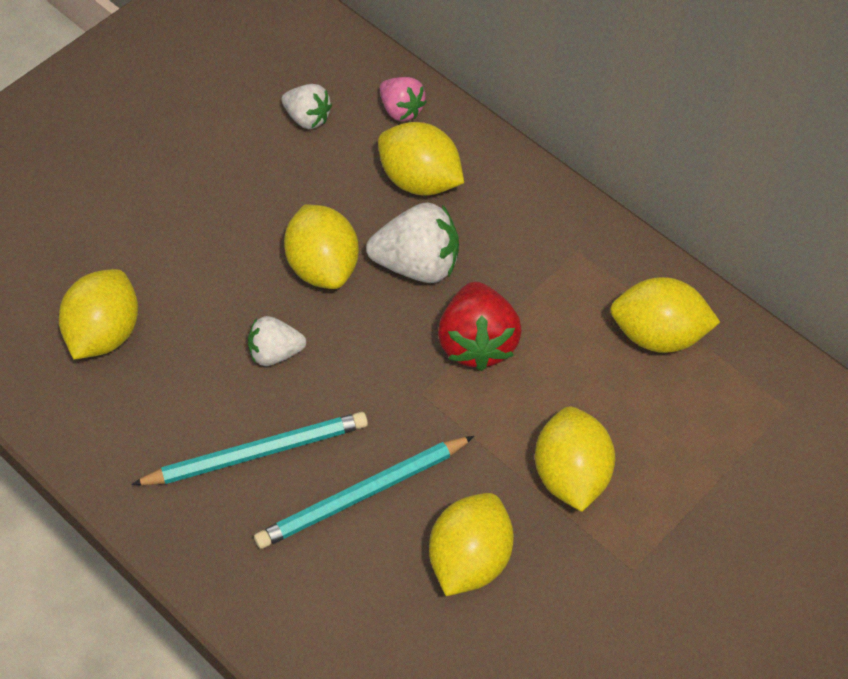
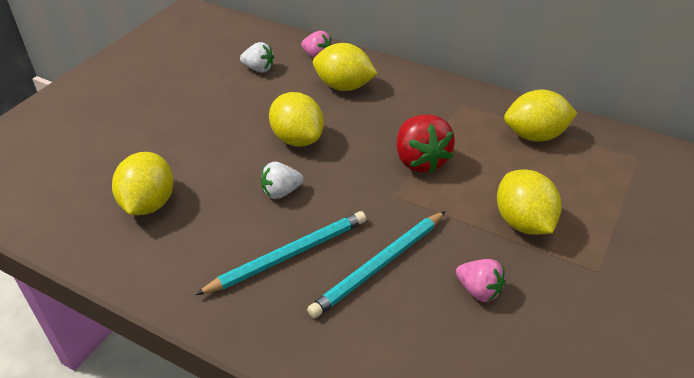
camera: 15 degrees left, 15 degrees down
white strawberry [366,202,459,283] -> none
yellow lemon [429,493,514,596] -> pink strawberry [456,259,505,302]

